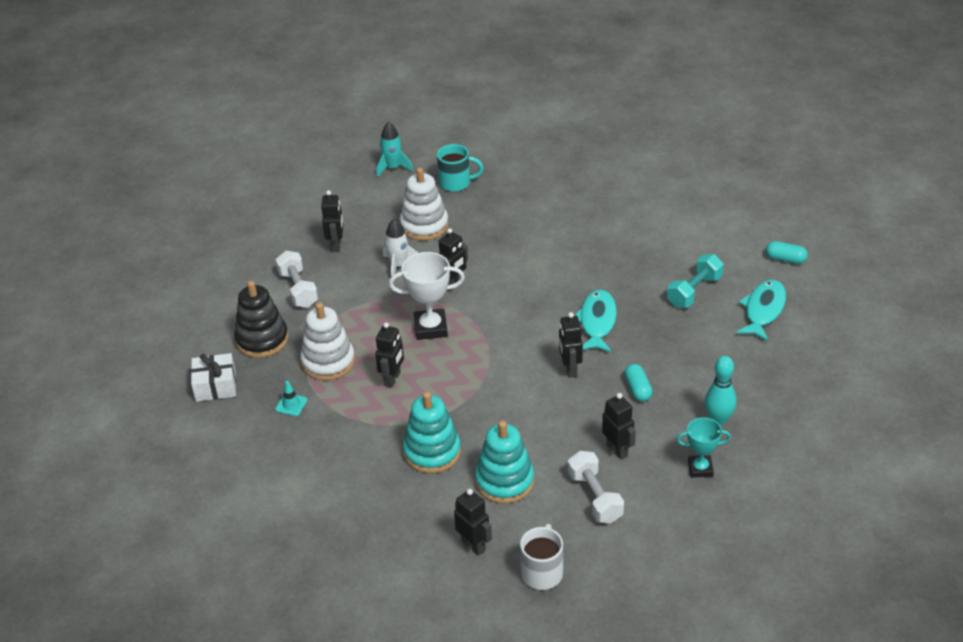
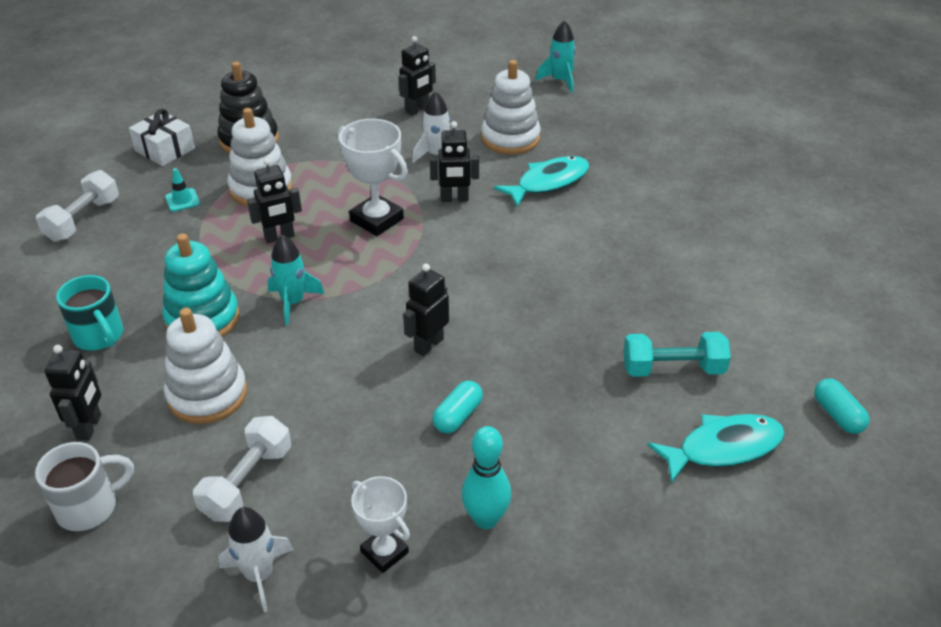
camera: 45 degrees right, 0 degrees up
white dumbbell [275,251,318,308] -> white dumbbell moved to [36,170,119,242]
turquoise mug [437,144,484,192] -> turquoise mug moved to [56,275,123,351]
turquoise stacking toy [475,421,534,504] -> white stacking toy [164,308,247,424]
turquoise fish [574,290,617,353] -> turquoise fish moved to [494,156,589,207]
black robot [602,393,636,460] -> none
turquoise trophy [677,417,731,478] -> white trophy [351,476,410,573]
none -> white rocket [219,507,293,612]
none -> turquoise rocket [268,235,324,325]

